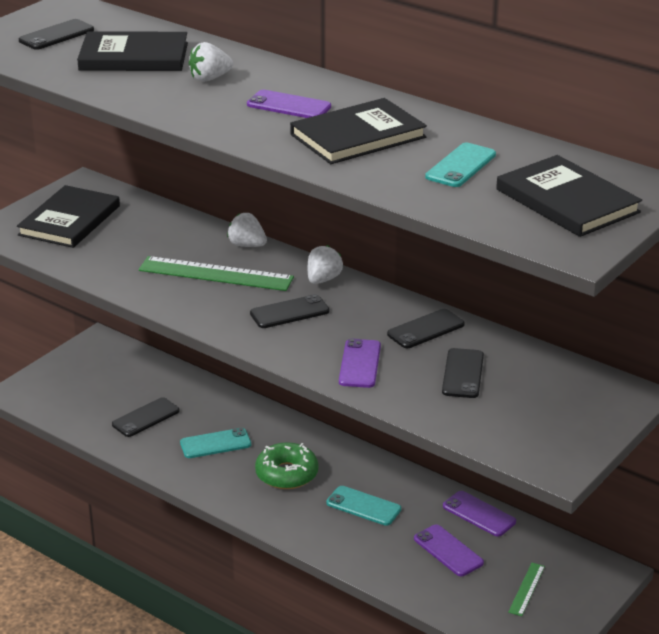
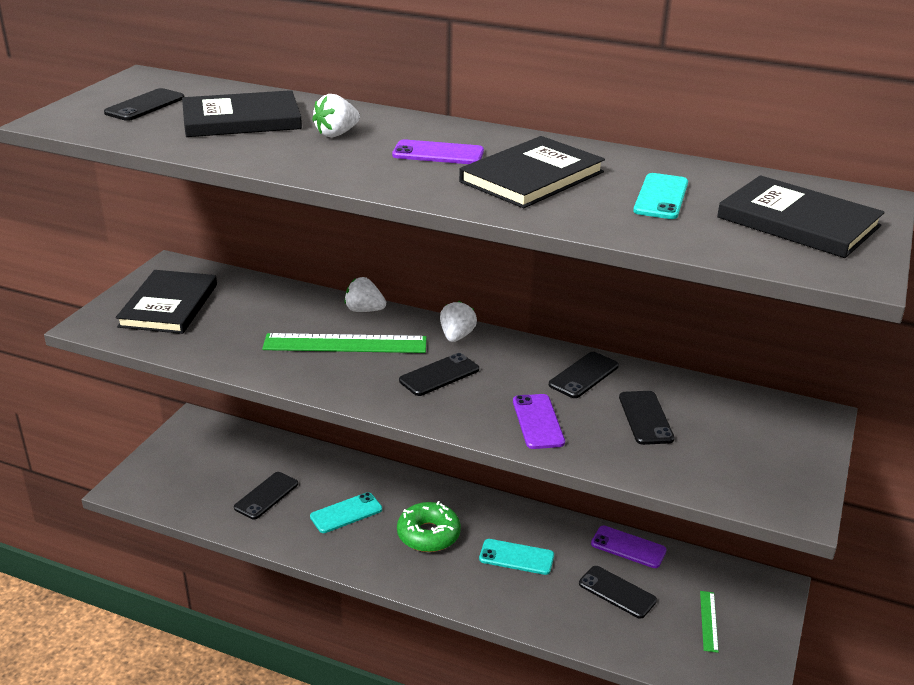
camera: 15 degrees left, 0 degrees up
purple phone [414,524,484,576] -> black phone [579,566,657,618]

